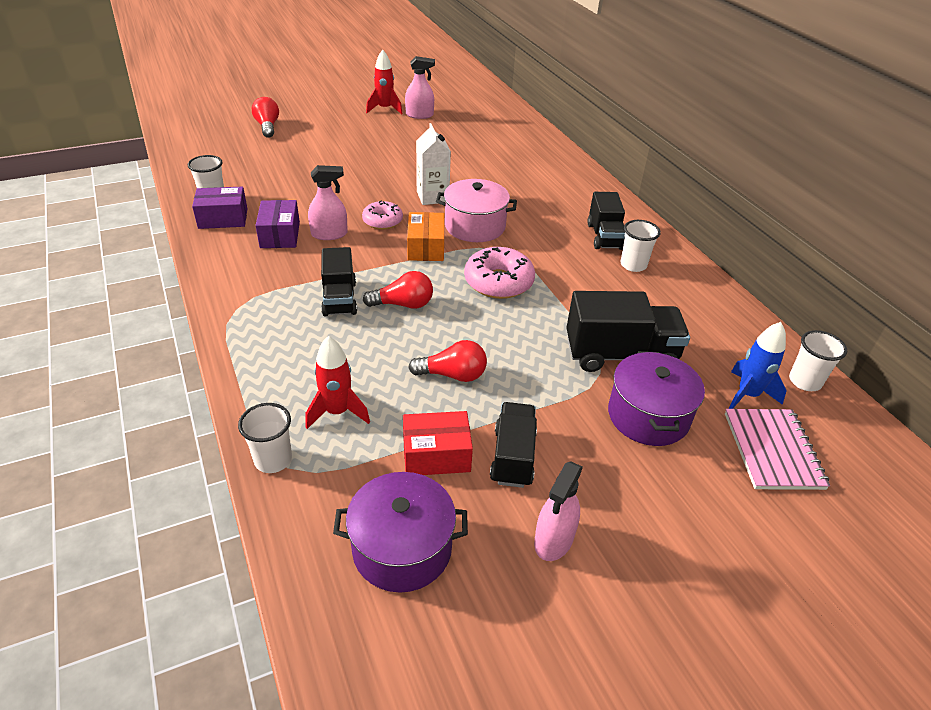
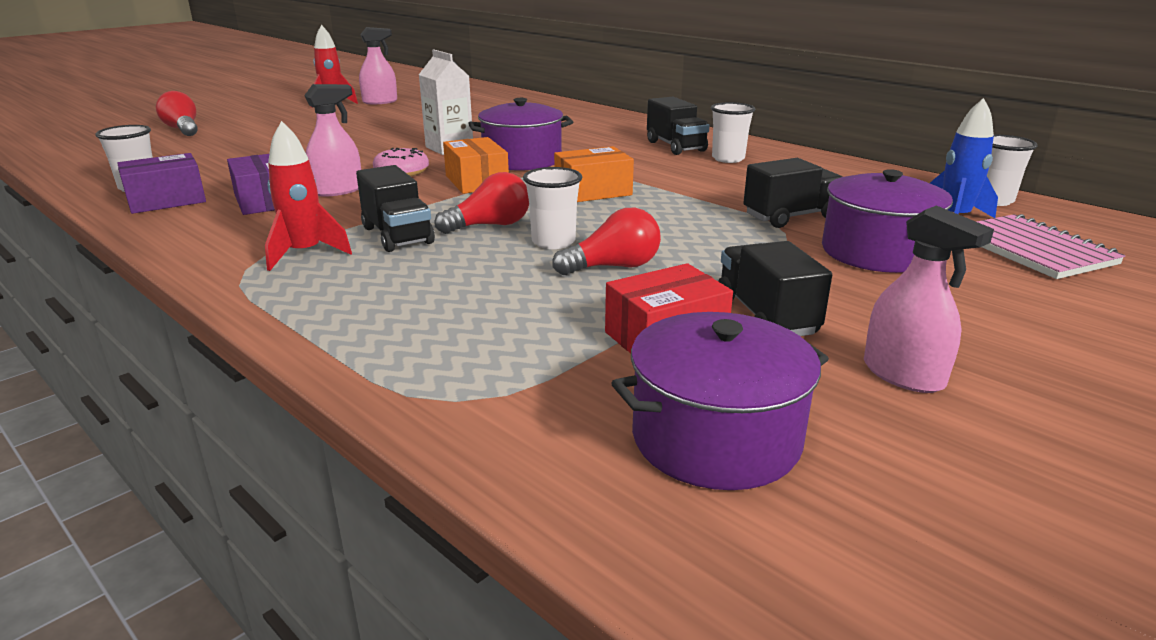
camera: 20 degrees left, 15 degrees down
white cup [238,403,292,473] -> white cup moved to [523,167,582,249]
red rocket [305,336,370,429] -> red rocket moved to [265,121,352,271]
pink pot [436,179,517,242] -> purple pot [468,98,573,171]
pink donut [464,247,535,299] -> orange box [554,146,634,202]
pink spray bottle [534,462,583,561] -> pink spray bottle turned 45 degrees counterclockwise [864,206,994,393]
black truck [566,291,690,372] -> black truck [743,158,842,228], size x0.66

